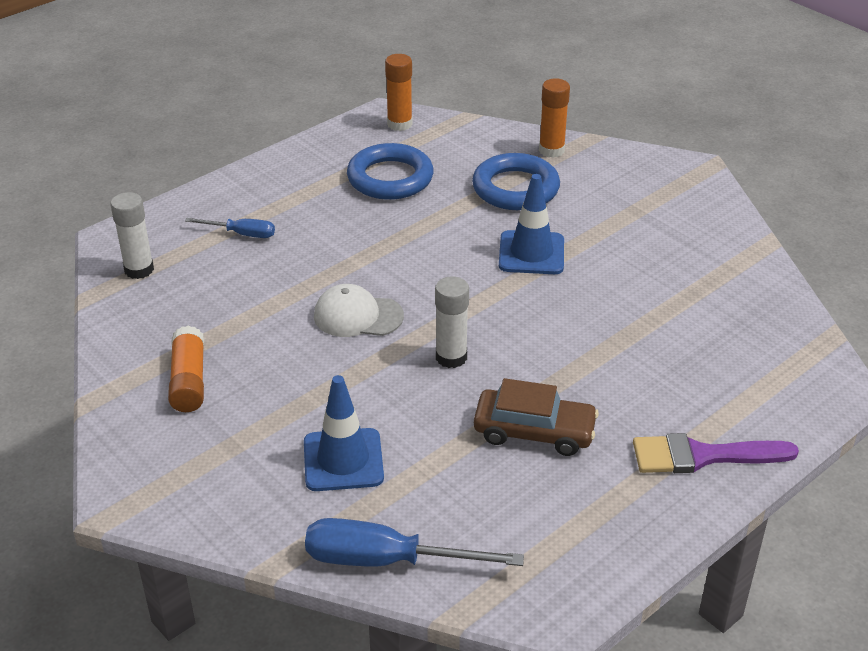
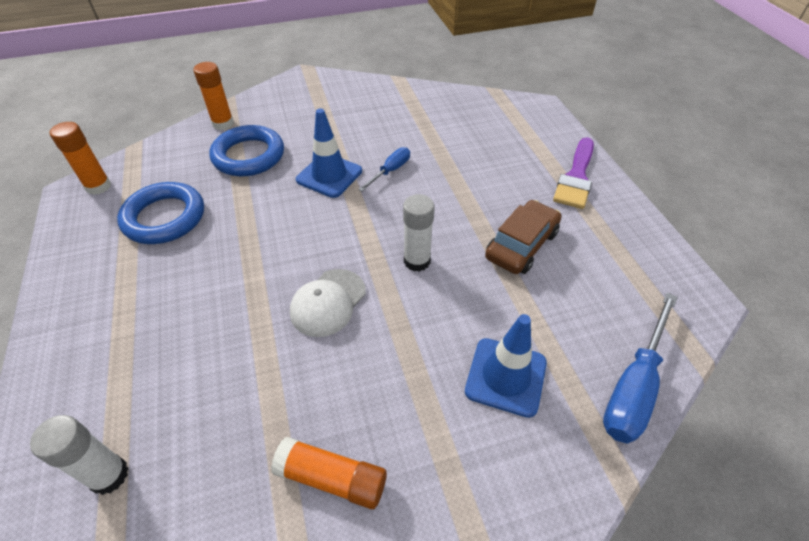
camera: 65 degrees left, 10 degrees up
blue screwdriver [185,218,275,238] -> blue screwdriver moved to [358,147,410,191]

